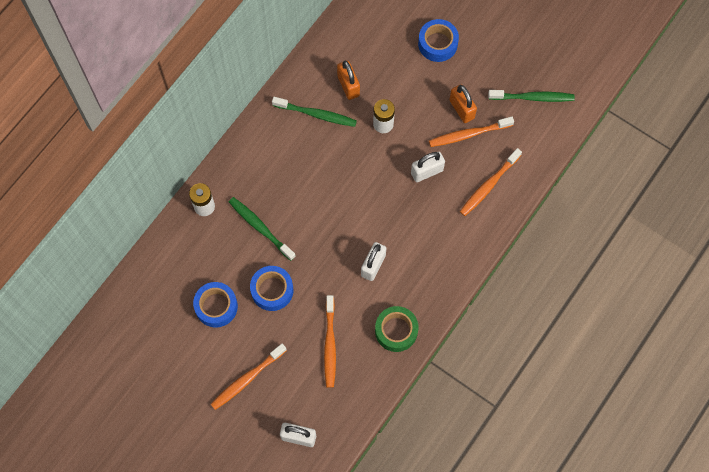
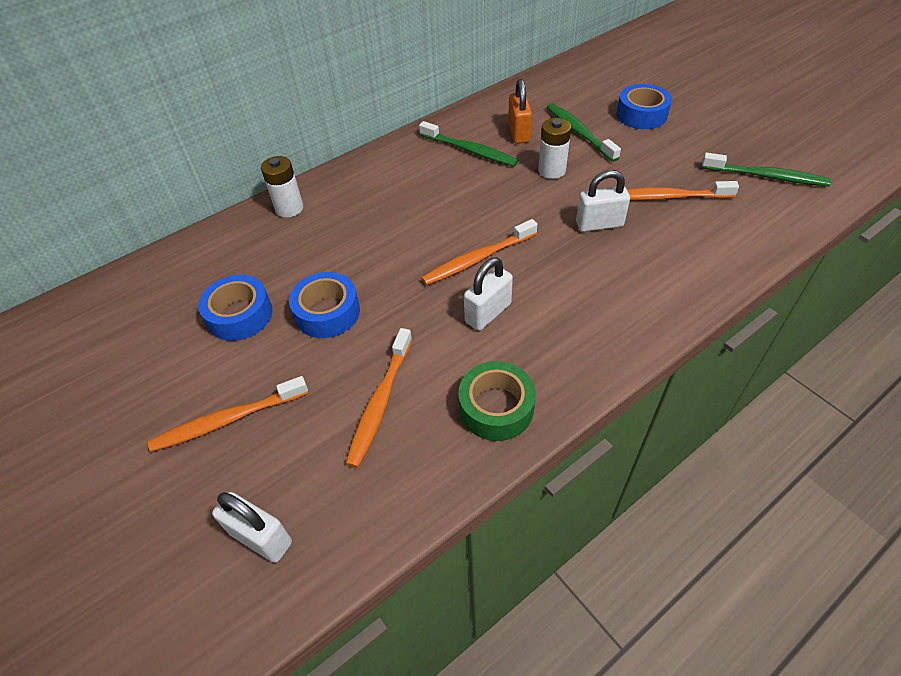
camera: 20 degrees right, 20 degrees down
green toothbrush [229,197,296,261] -> green toothbrush moved to [547,103,621,162]
orange padlock [449,85,477,123] -> none
orange toothbrush [460,148,522,216] -> orange toothbrush moved to [421,219,538,285]

